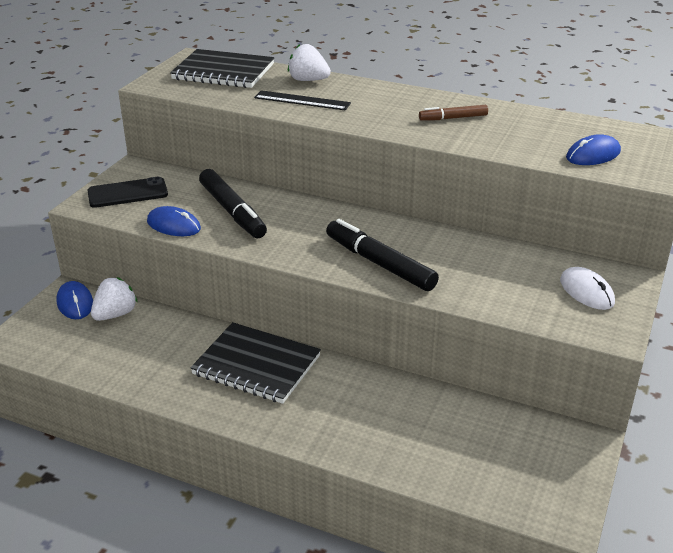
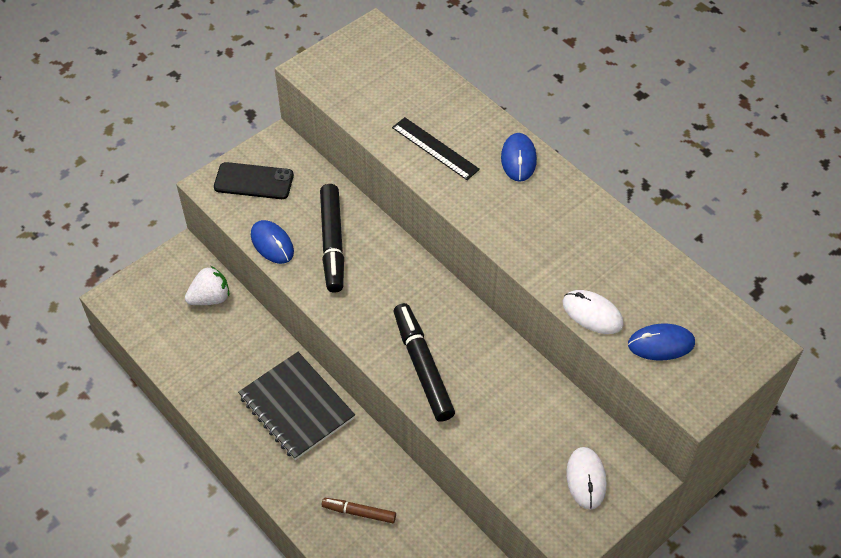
camera: 25 degrees right, 20 degrees up
blue mouse [56,281,93,319] -> blue mouse moved to [501,133,537,182]
black notebook [170,49,274,88] -> none
white strawberry [288,44,331,81] -> none
brown marker [419,105,488,121] -> brown marker moved to [322,498,396,523]
none -> white mouse [563,290,624,334]

